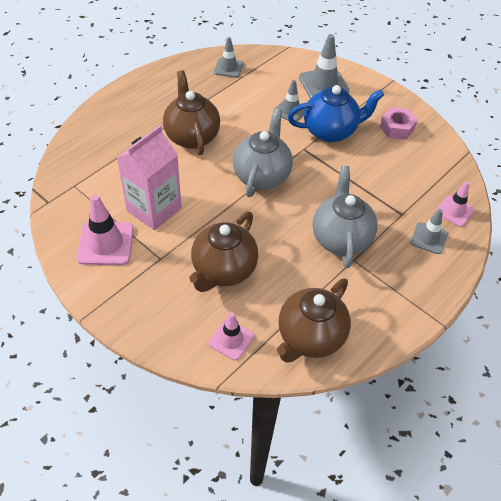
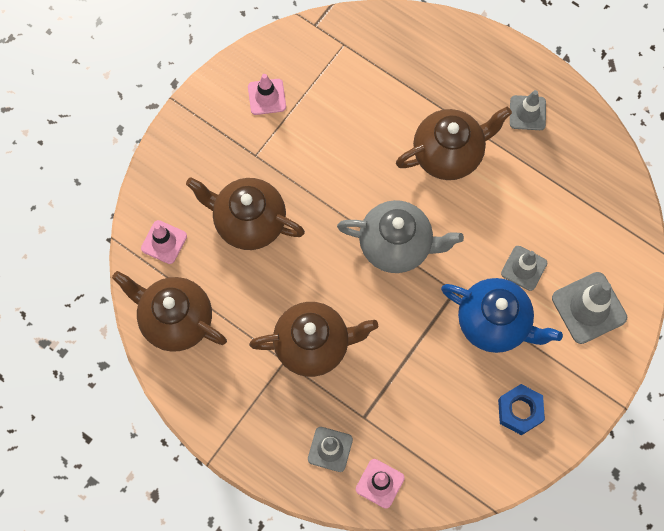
camera: 85 degrees right, 20 degrees up
pink traffic cone [77,194,134,265] -> pink traffic cone [248,74,286,115], size x0.63
pink carton [117,125,182,230] -> none
grey traffic cone [214,37,243,78] -> grey traffic cone moved to [510,90,546,130]
blue teapot [288,85,384,142] -> blue teapot turned 45 degrees counterclockwise [441,278,563,353]
grey teapot [313,166,377,268] -> brown teapot [249,302,378,377]
pink nut [379,107,417,140] -> blue nut [498,384,545,435]

